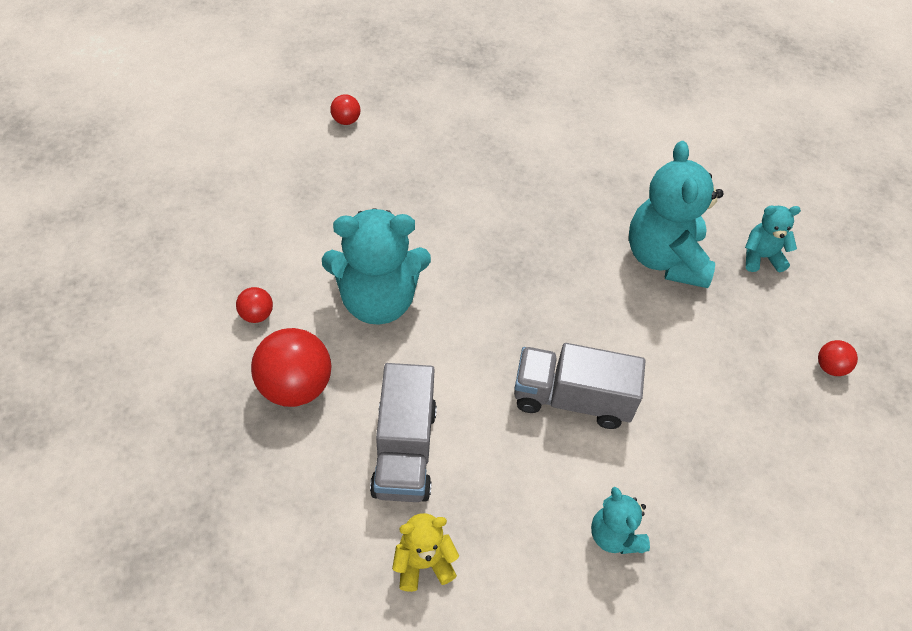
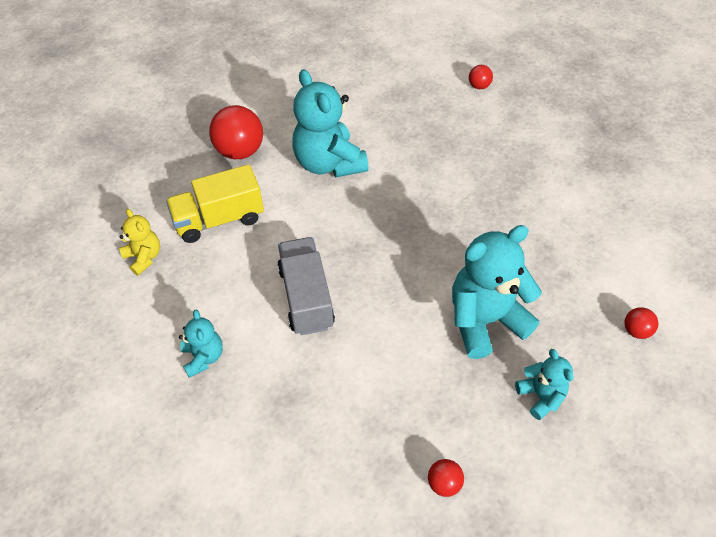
camera: 70 degrees right, 0 degrees up
red ball [236,287,273,323] -> red ball moved to [624,308,658,339]
grey truck [370,363,437,502] -> yellow truck [166,164,264,243]
turquoise teddy bear [591,487,650,554] -> turquoise teddy bear turned 120 degrees clockwise [179,309,223,378]

